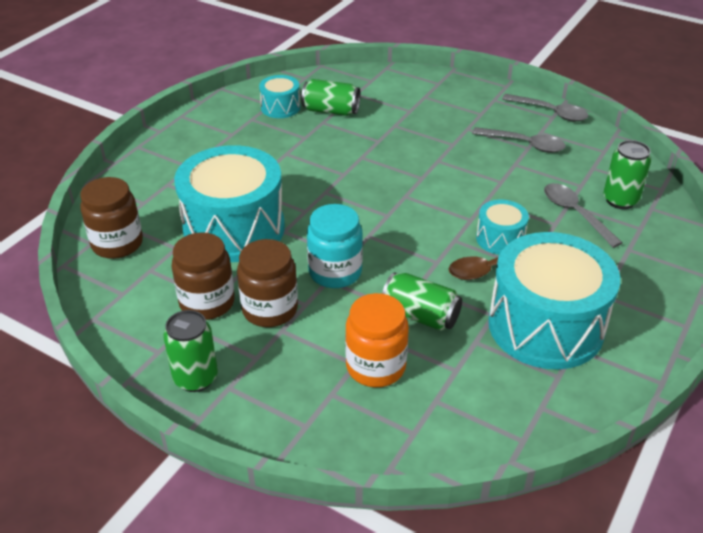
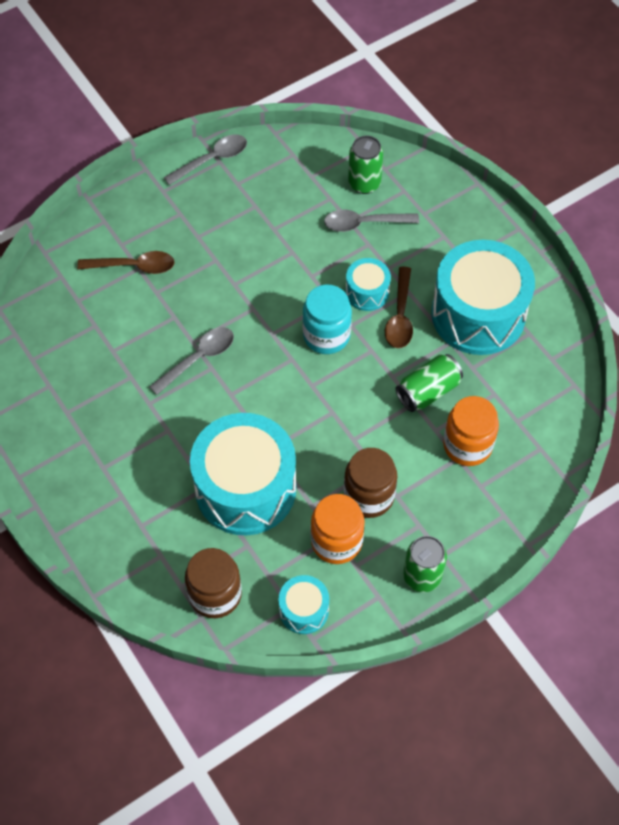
camera: 65 degrees left, 20 degrees up
brown jar [172,232,235,320] -> orange jar [311,494,365,564]
turquoise drum [259,75,300,118] -> turquoise drum moved to [278,575,329,634]
green can [301,79,360,116] -> none
turquoise jar [307,204,363,288] -> turquoise jar moved to [302,285,352,354]
grey spoon [472,127,566,153] -> grey spoon moved to [149,327,234,395]
none -> brown spoon [77,251,175,274]

